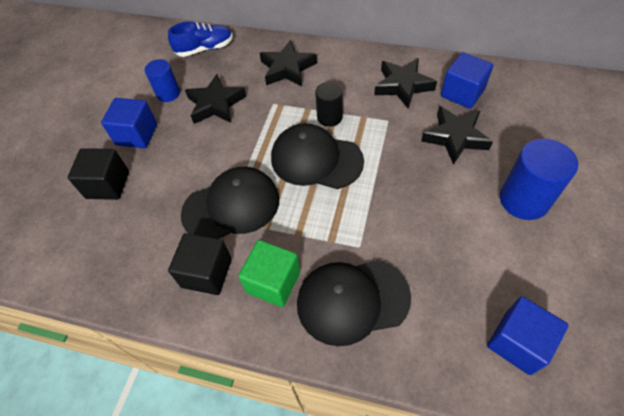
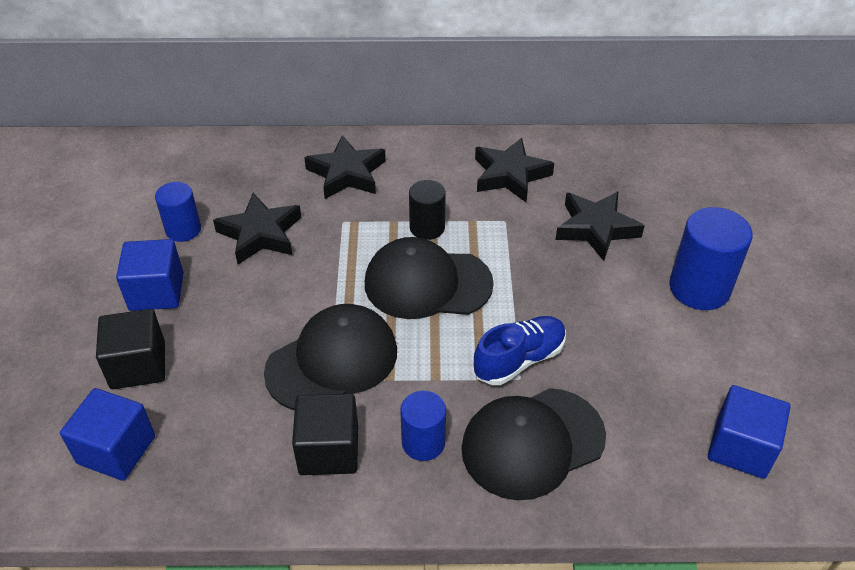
camera: 20 degrees left, 10 degrees down
blue shoe [168,21,233,57] -> blue shoe moved to [473,316,566,385]
green cube [238,240,300,307] -> blue cylinder [400,391,446,461]
blue cube [441,52,494,109] -> blue cube moved to [60,388,155,481]

